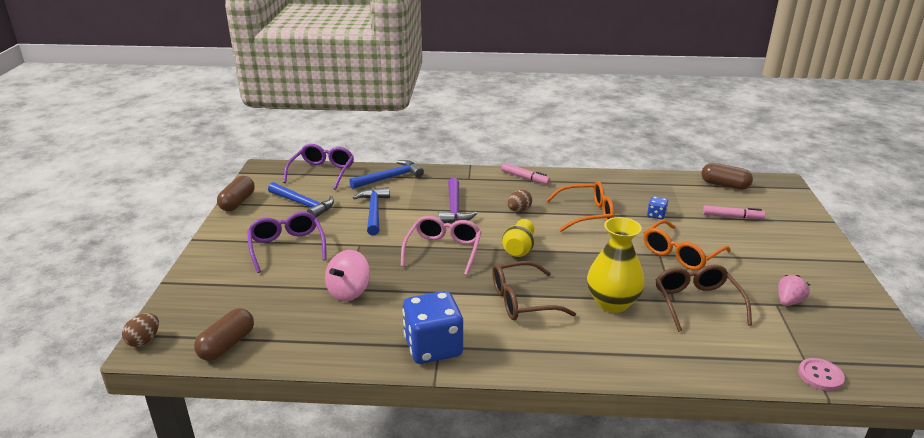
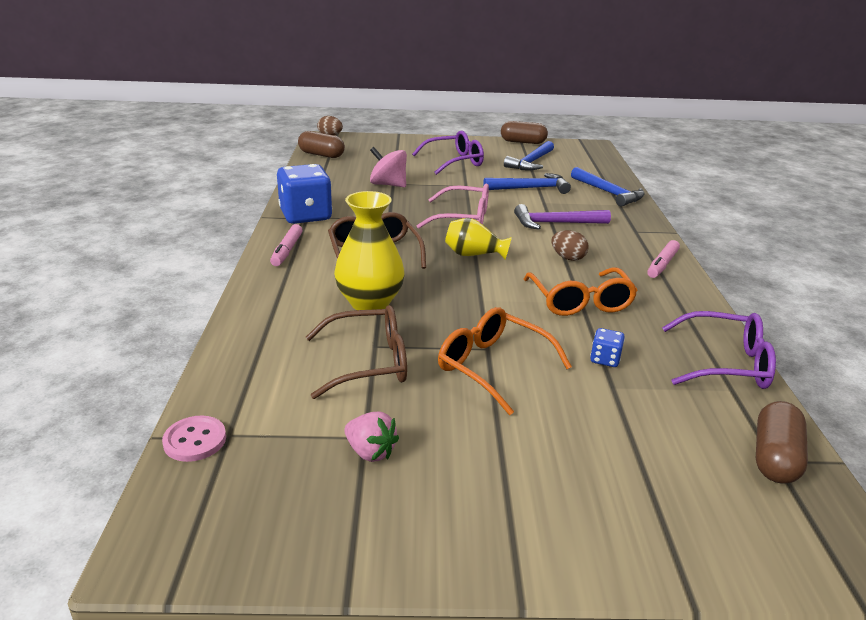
camera: 85 degrees right, 0 degrees up
purple glasses [283,144,354,190] -> purple glasses moved to [662,311,776,389]
pink marker [703,206,765,219] -> pink marker moved to [270,224,303,266]

